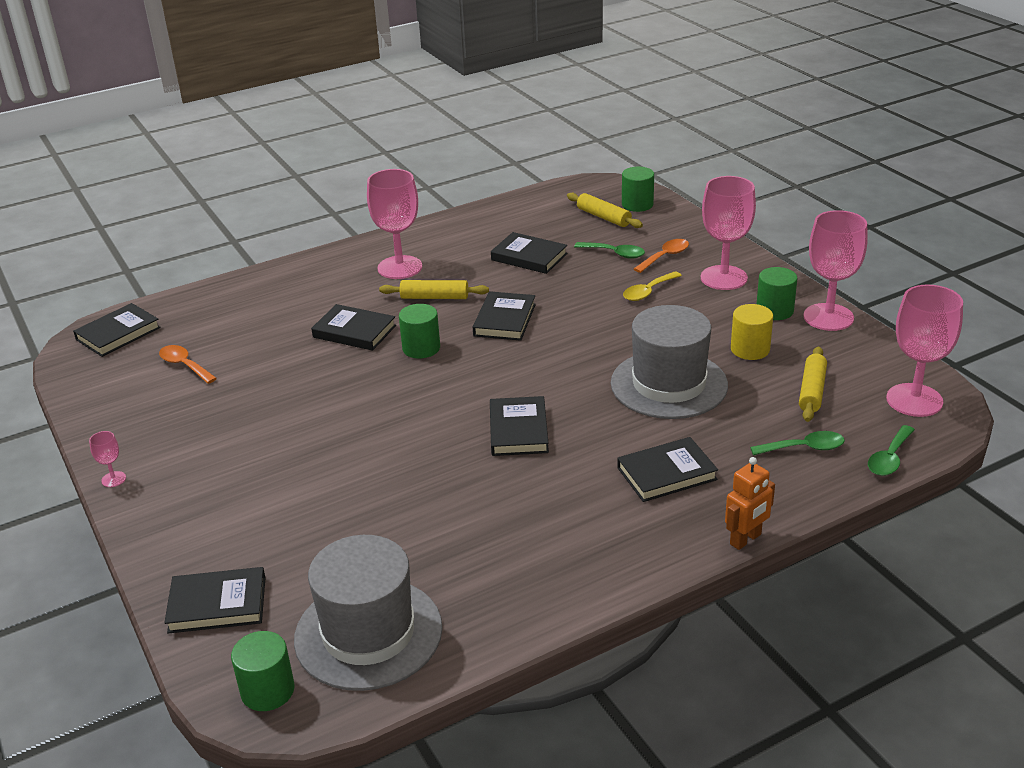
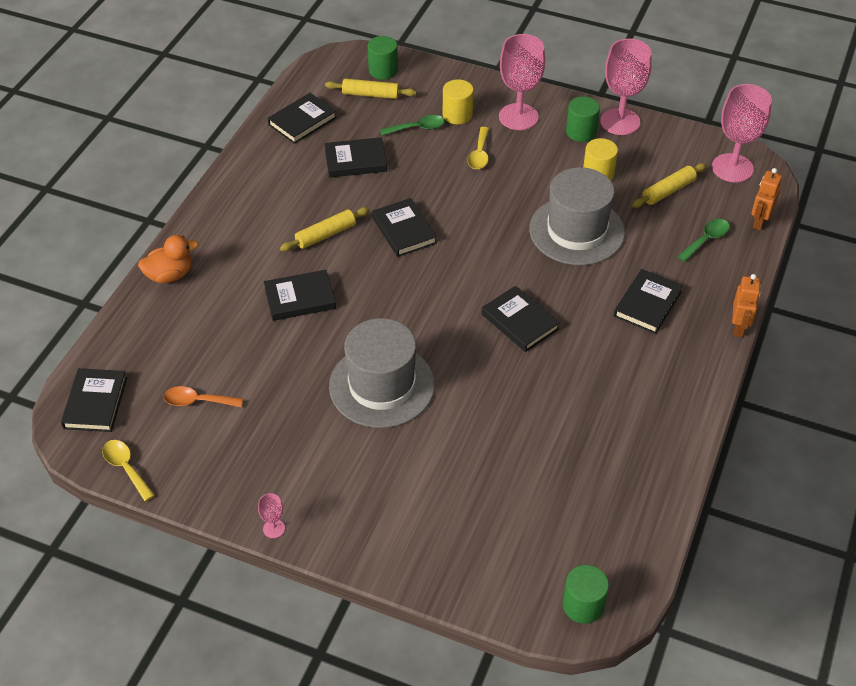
camera: 40 degrees left, 15 degrees up
black book [164,567,266,634] -> black book moved to [268,93,337,144]
grey hat [294,535,443,691] -> grey hat moved to [329,318,435,428]
pink goblet [367,169,422,279] -> none
green cylinder [399,304,440,359] -> none
orange spoon [634,239,689,273] -> yellow cylinder [443,79,474,124]
yellow rolling pin [799,347,827,422] -> yellow rolling pin turned 75 degrees clockwise [632,163,707,208]
green spoon [868,425,915,476] -> orange robot [751,168,782,231]
none -> yellow spoon [102,440,155,501]
none -> orange duck [138,235,199,283]

